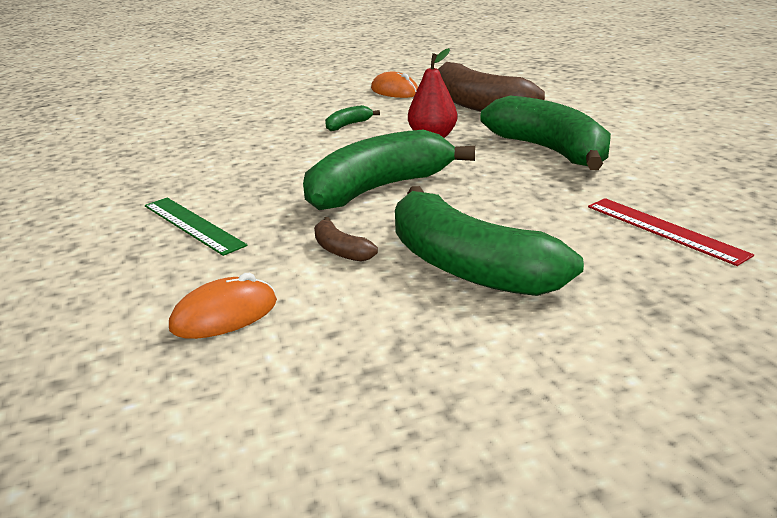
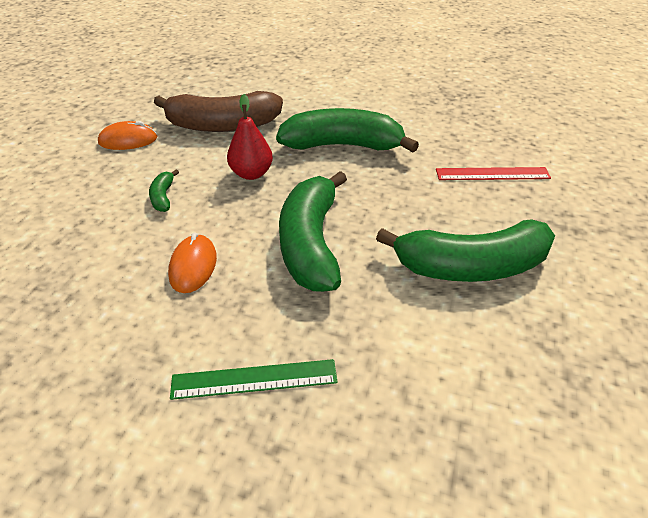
camera: 55 degrees left, 15 degrees up
orange mouse [169,273,277,339] -> orange mouse moved to [168,232,217,293]
brown banana [314,217,378,262] -> none

